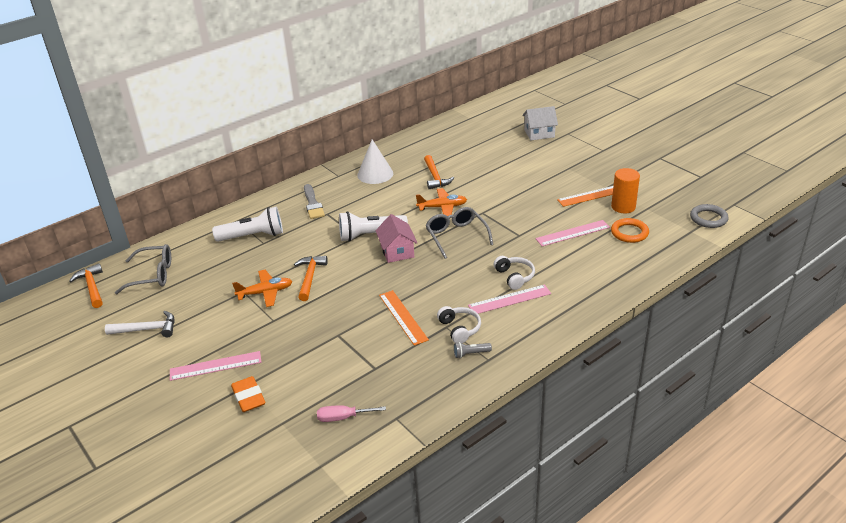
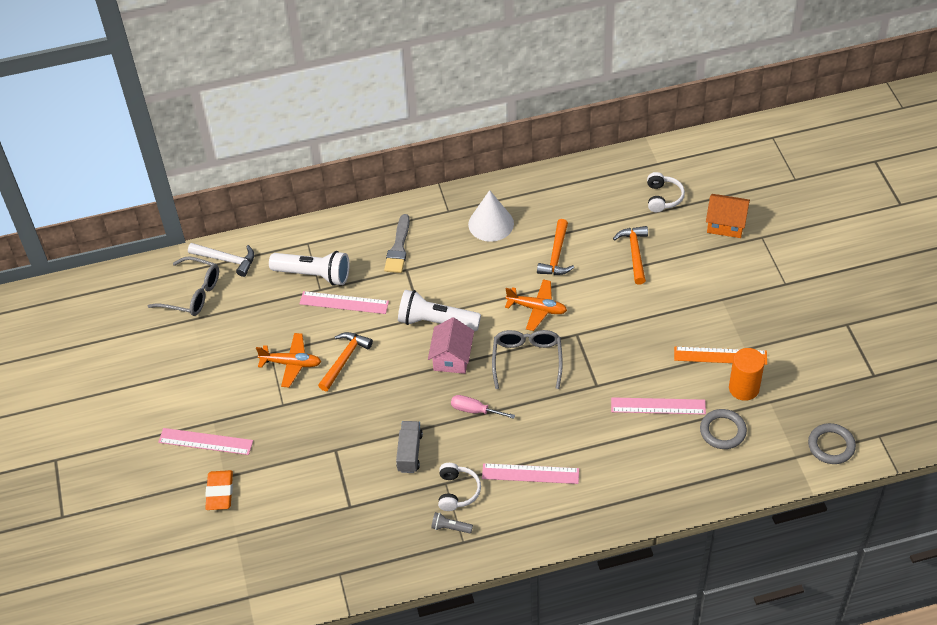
camera: 25 degrees right, 15 degrees up
orange hammer [69,263,103,308] -> orange hammer moved to [613,226,648,285]
white hammer [105,311,174,337] -> white hammer moved to [188,243,254,277]
pink screwdriver [317,405,386,422] -> pink screwdriver moved to [451,395,515,419]
orange ruler [379,290,429,346] -> grey truck [396,421,423,473]
white headphones [494,256,535,290] -> white headphones moved to [647,172,685,212]
white house [522,106,558,140] -> orange house [706,194,750,238]
orange ring [611,218,649,243] -> grey ring [700,409,747,449]
none -> pink ruler [299,291,389,314]

